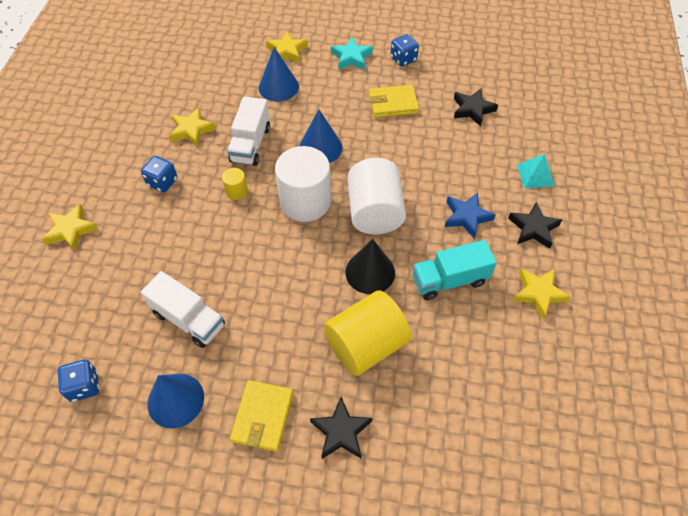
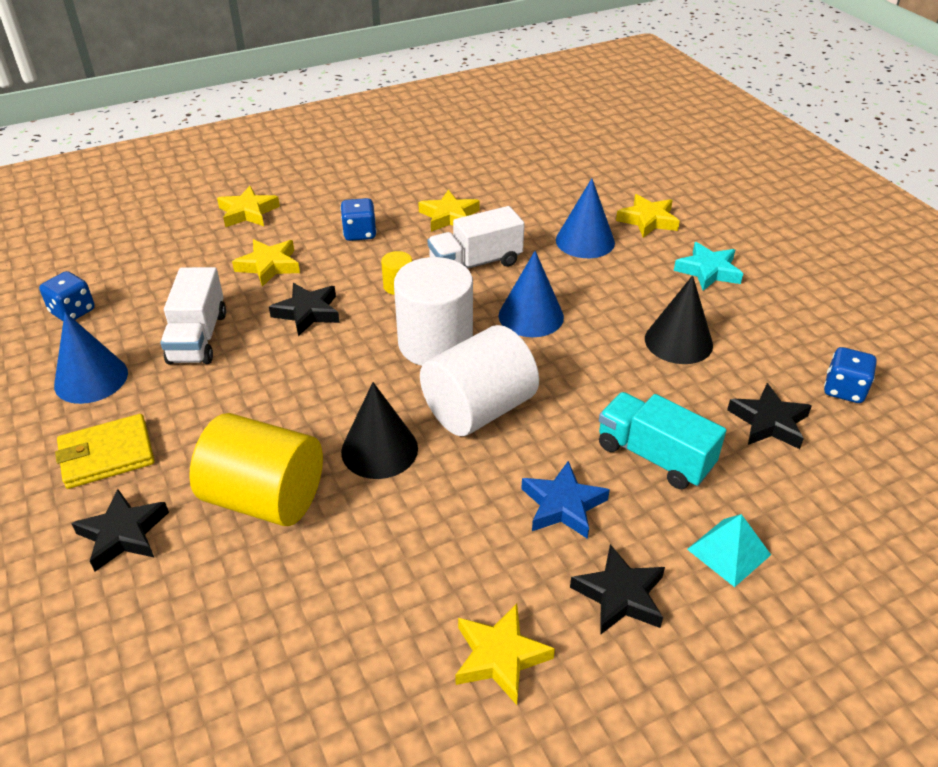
camera: 55 degrees right, 15 degrees down
yellow wallet [369,85,419,118] -> black cone [645,275,713,364]
blue dice [390,34,419,67] -> blue dice moved to [824,347,876,403]
turquoise truck [413,240,497,300] -> turquoise truck moved to [599,392,726,489]
none -> yellow star [232,239,300,287]
none -> black star [269,283,340,336]

